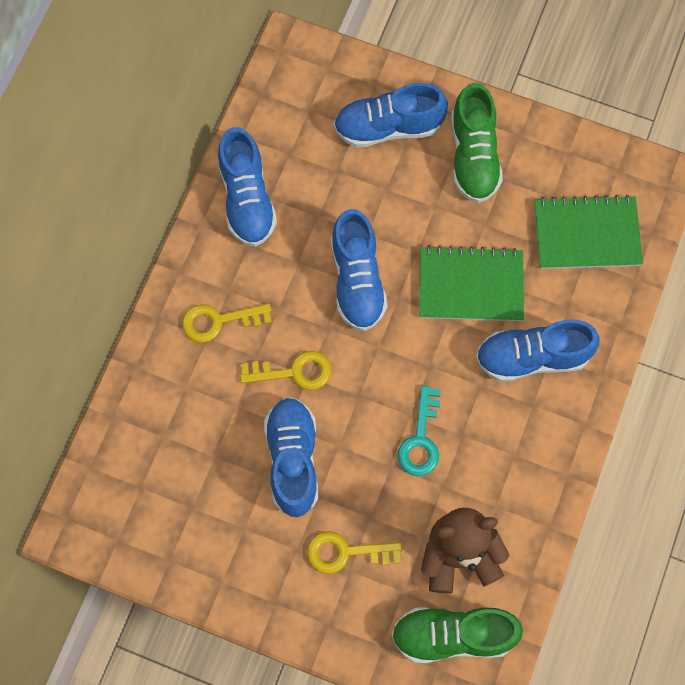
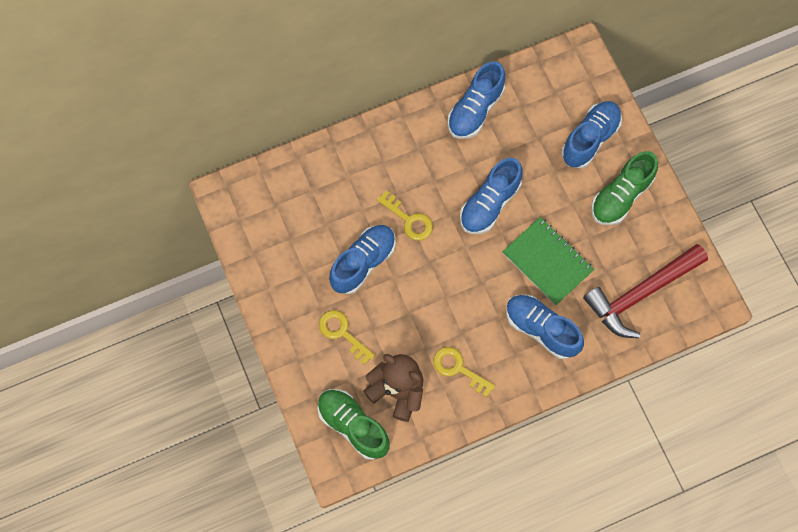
camera: 45 degrees right, 0 degrees up
yellow key [182,304,272,343] -> yellow key moved to [433,347,495,397]
blue shoe [334,83,448,148] -> blue shoe turned 90 degrees clockwise [562,101,622,168]
turquoise key [398,386,441,476] -> none
green notebook [534,195,643,269] -> red hammer [583,244,708,338]

